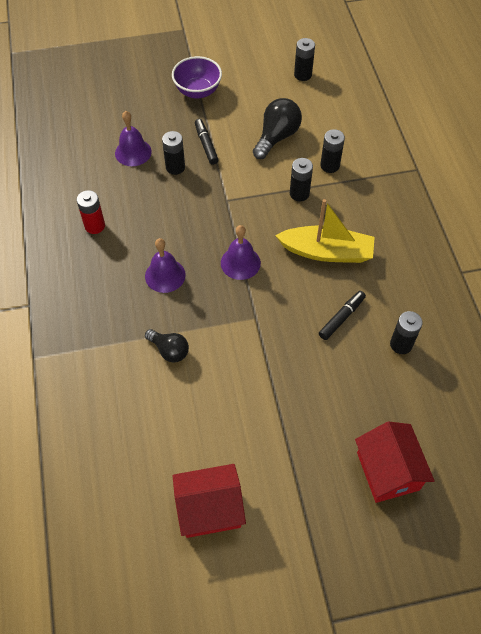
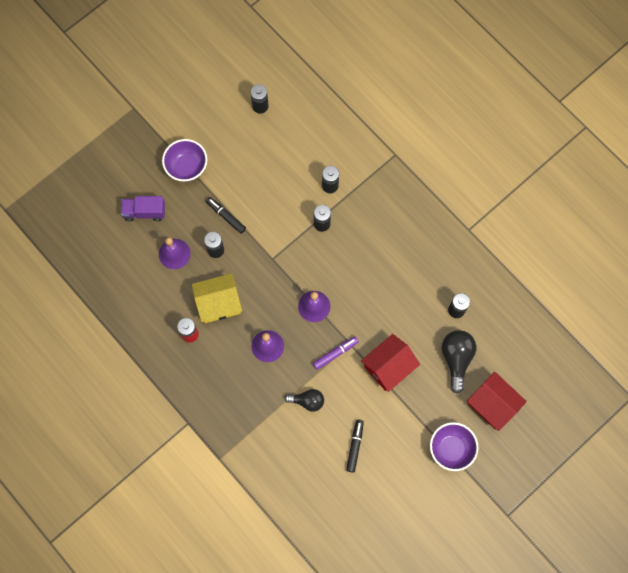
camera: 30 degrees left, 15 degrees up
red house [173,464,246,538] -> red house moved to [361,334,420,392]
black light bulb [253,98,302,159] -> black light bulb moved to [442,330,476,394]
yellow boat [275,199,375,263] -> none
black marker [319,291,366,340] -> black marker moved to [346,420,364,473]
none -> purple truck [121,196,165,221]
none -> yellow house [192,273,242,323]
none -> purple marker [313,336,359,370]
none -> purple bowl [430,422,479,471]

